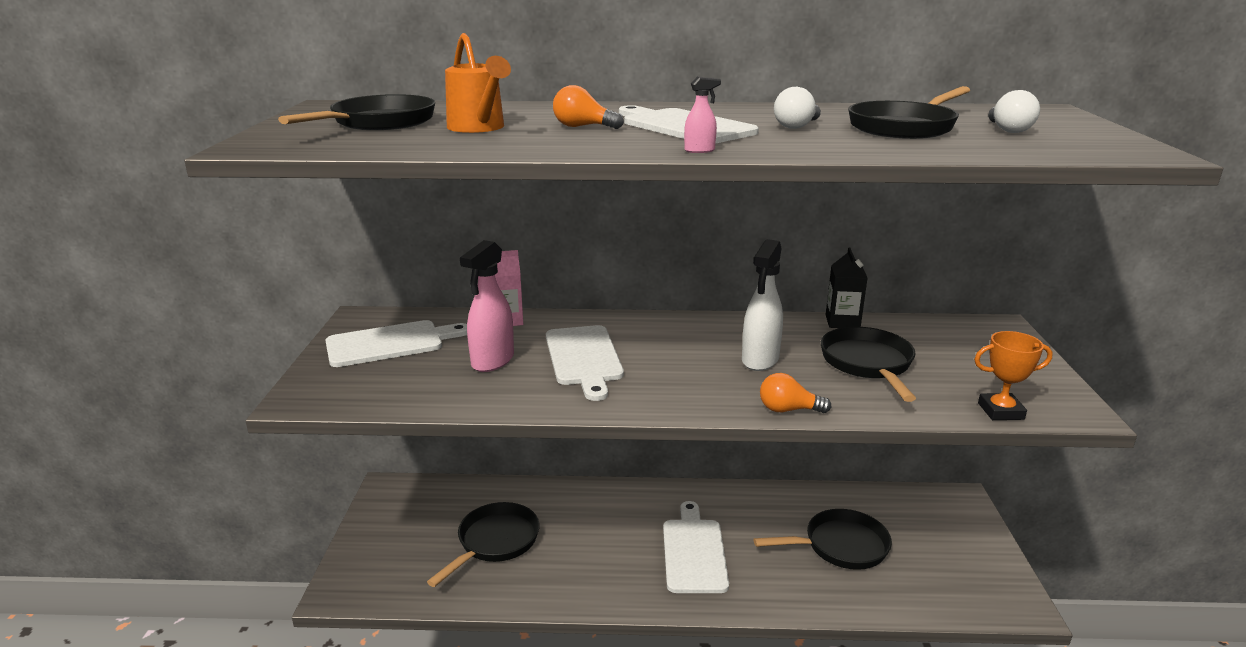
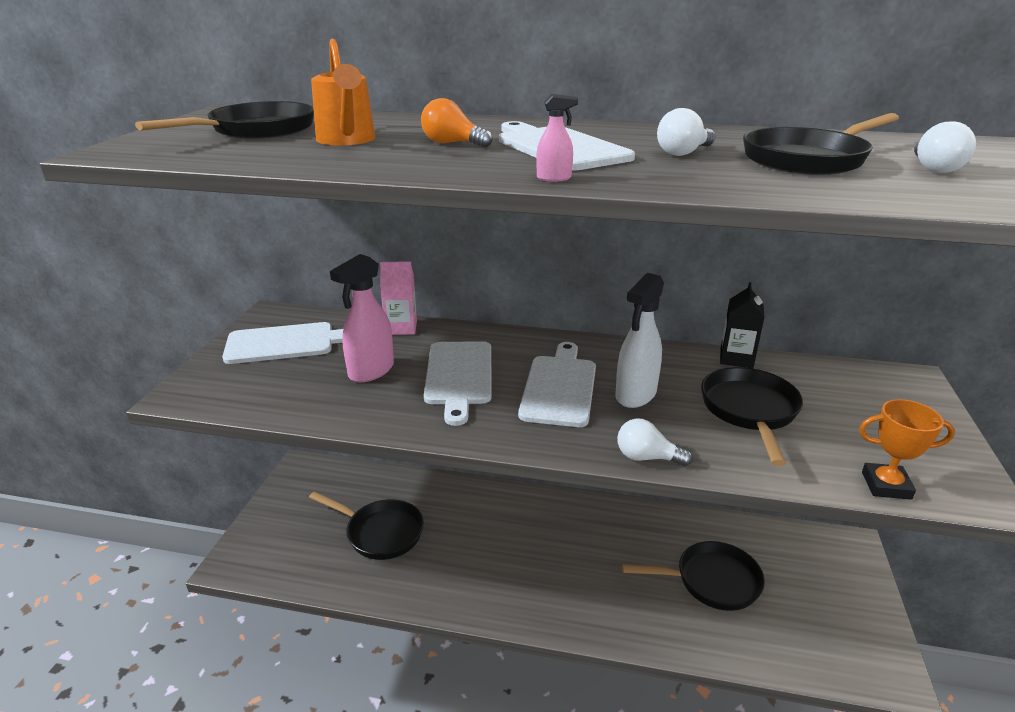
camera: 10 degrees right, 5 degrees up
black pan [427,502,540,587] -> black pan turned 75 degrees clockwise [309,492,424,560]
white cutting board [663,501,729,593] -> white cutting board moved to [518,342,596,427]
orange light bulb [760,373,831,413] -> white light bulb [617,418,693,466]

